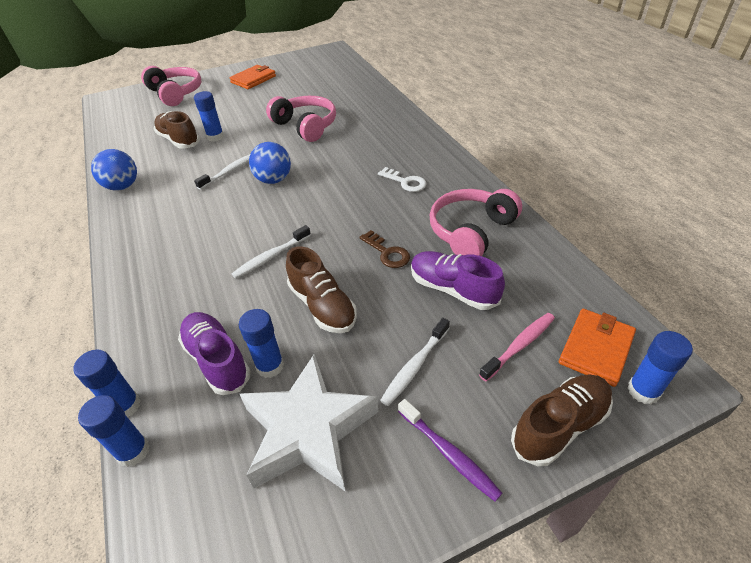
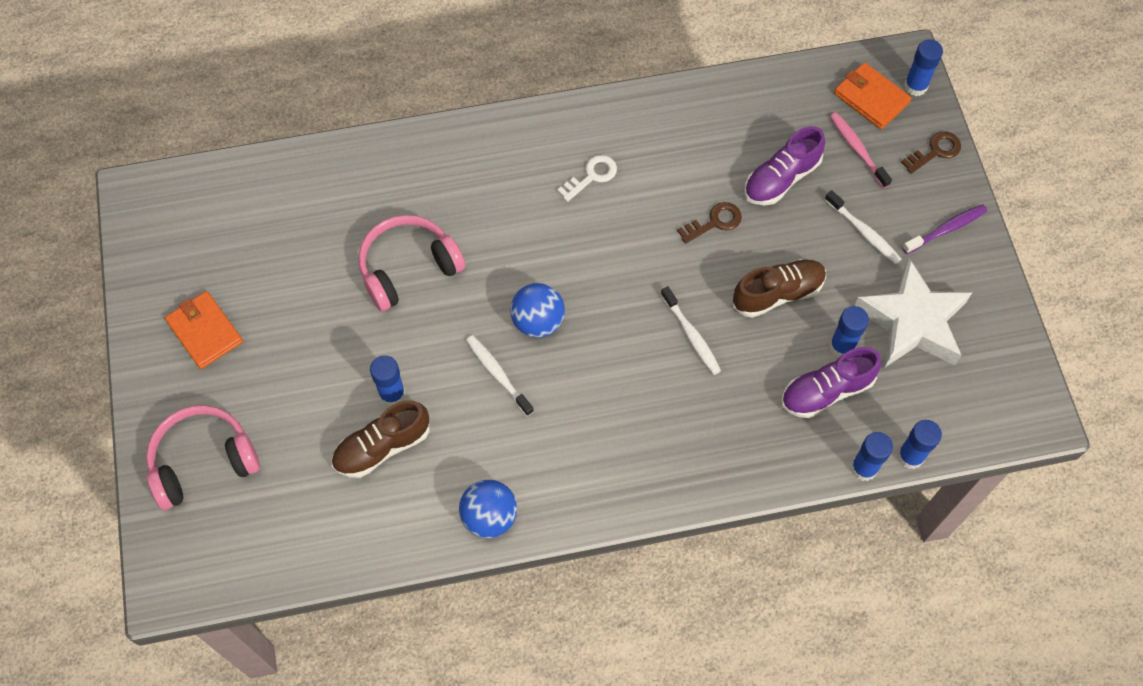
camera: 80 degrees left, 20 degrees up
pink headphones [430,189,522,256] -> none
brown shoe [511,374,613,466] -> brown key [901,131,961,174]

